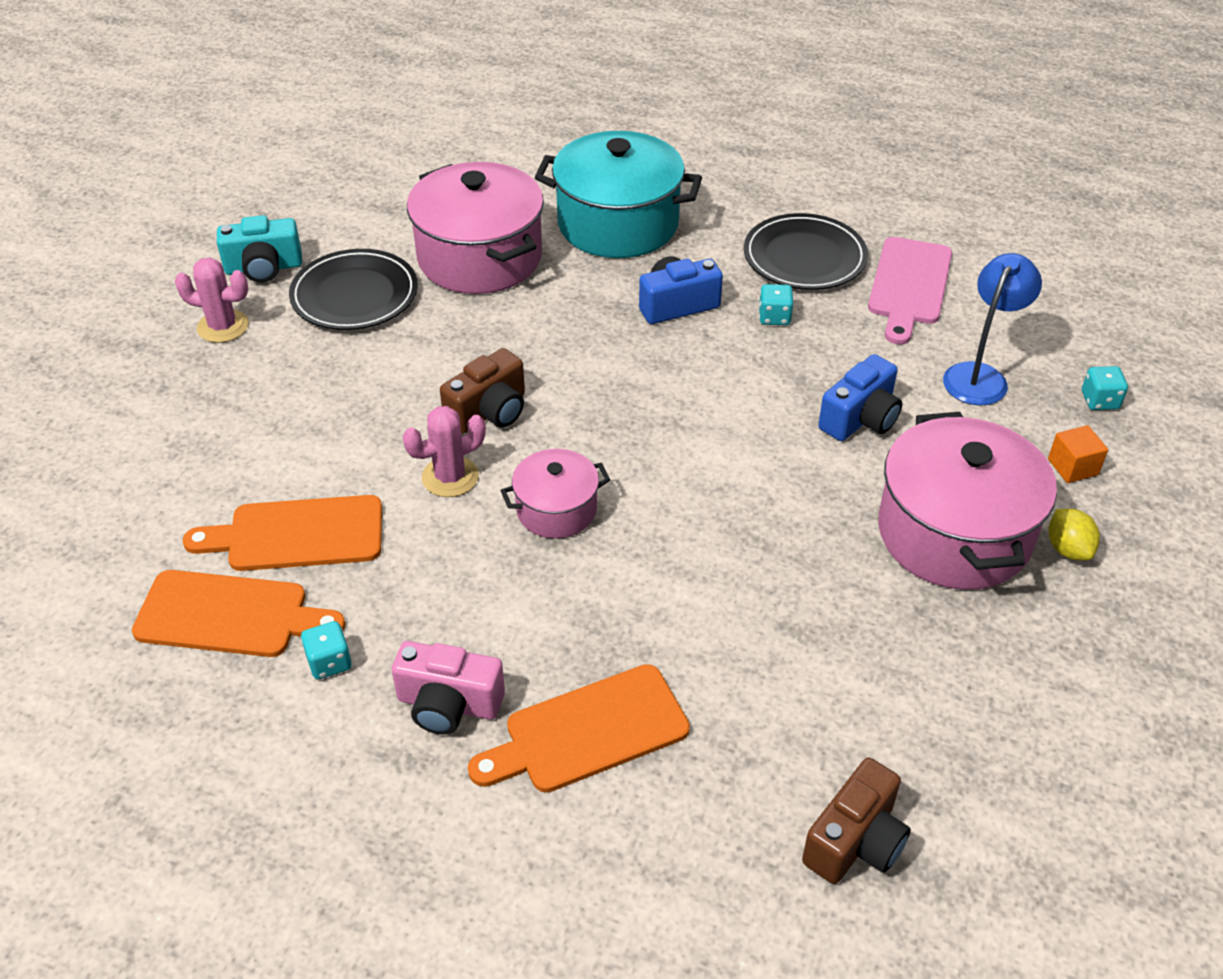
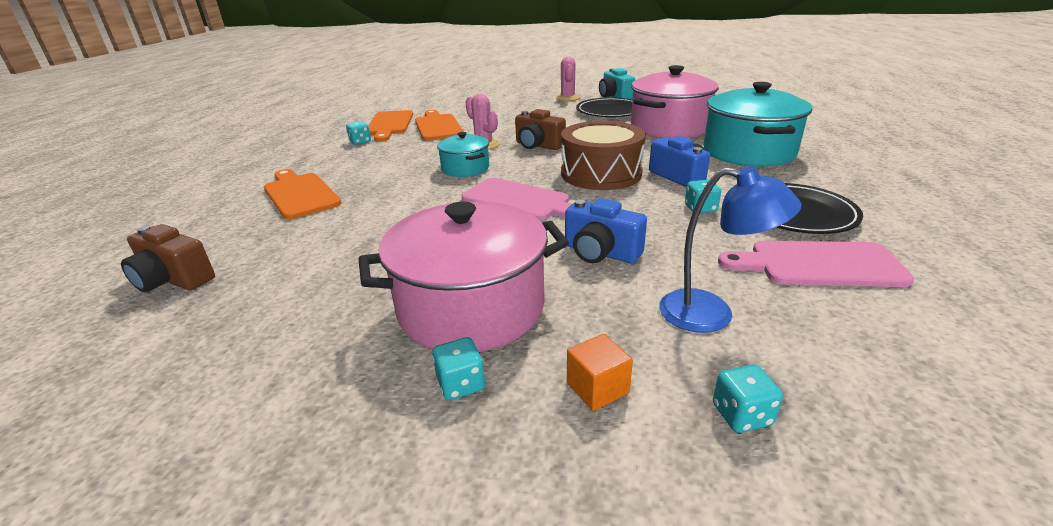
camera: 80 degrees right, 15 degrees down
pink camera [392,641,505,735] -> none
pink pot [500,449,610,539] -> turquoise pot [437,132,489,177]
yellow lemon [1049,509,1100,561] -> turquoise dice [432,337,485,400]
none -> pink cutting board [461,178,572,221]
none -> brown drum [561,121,646,190]

